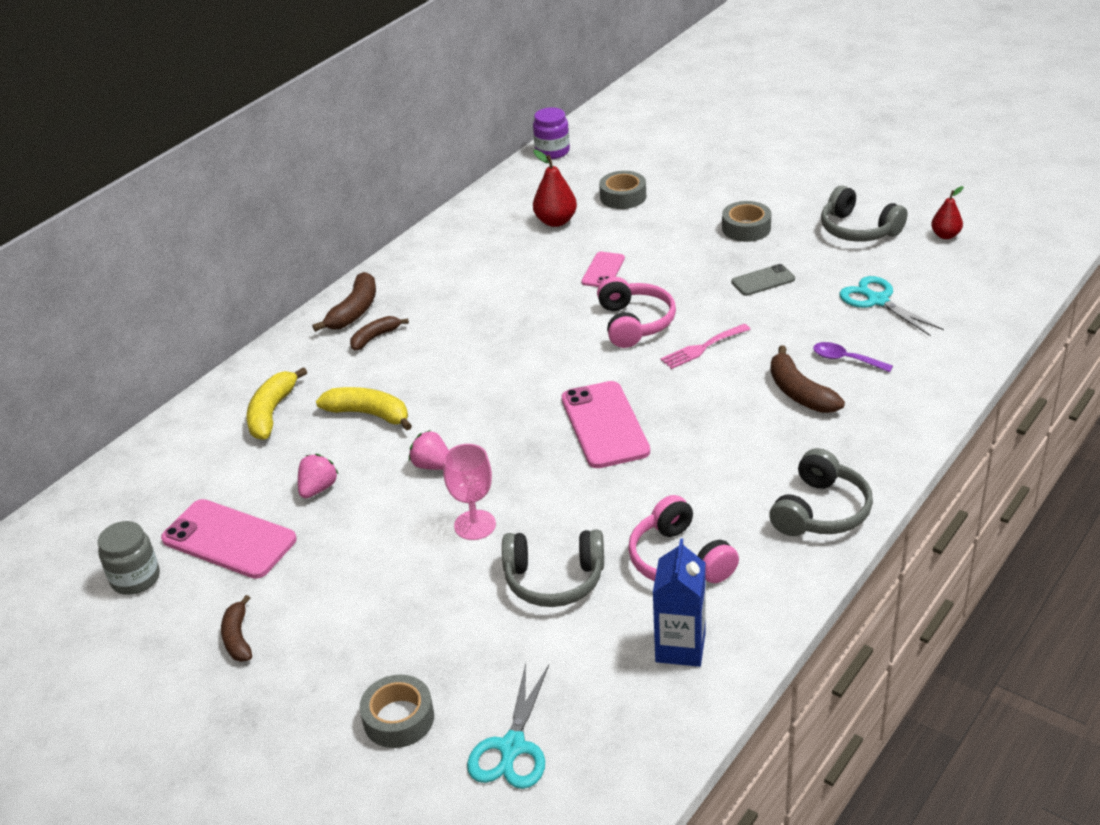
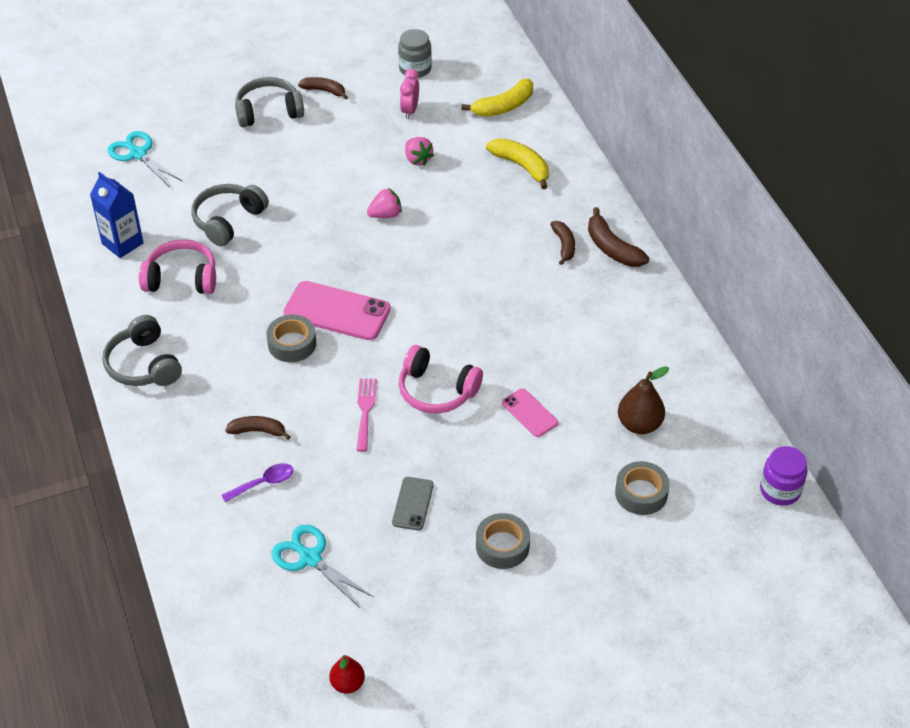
camera: 120 degrees right, 10 degrees up
pink phone [161,499,297,579] -> pink clock [400,69,419,119]
yellow banana [316,387,412,430] -> yellow banana moved to [461,79,533,117]
grey tape [360,675,434,748] -> grey tape moved to [266,315,316,362]
pink goblet [443,444,496,540] -> none
red pear [533,150,577,227] -> brown pear [618,366,669,434]
brown banana [770,346,845,413] -> brown banana [225,416,291,440], size x0.66
grey headphones [821,185,907,242] -> grey headphones moved to [235,77,304,127]
turquoise scissors [839,276,944,336] -> turquoise scissors turned 135 degrees counterclockwise [272,525,374,608]

